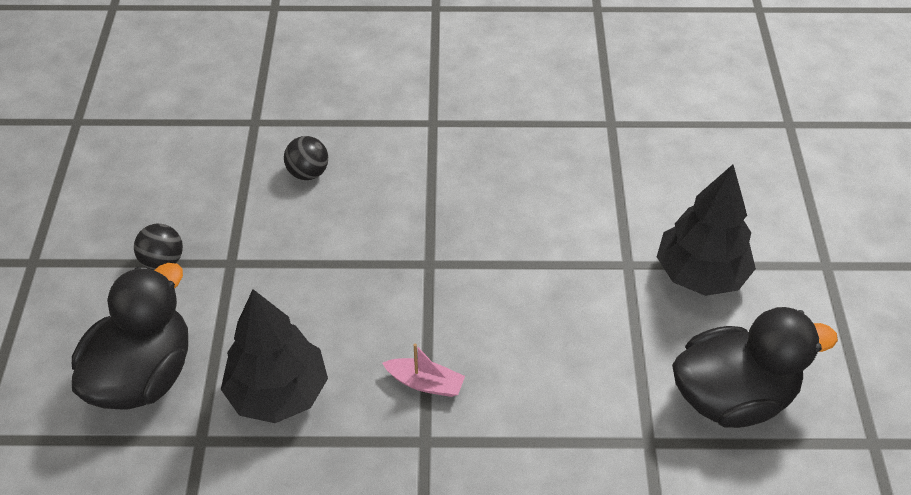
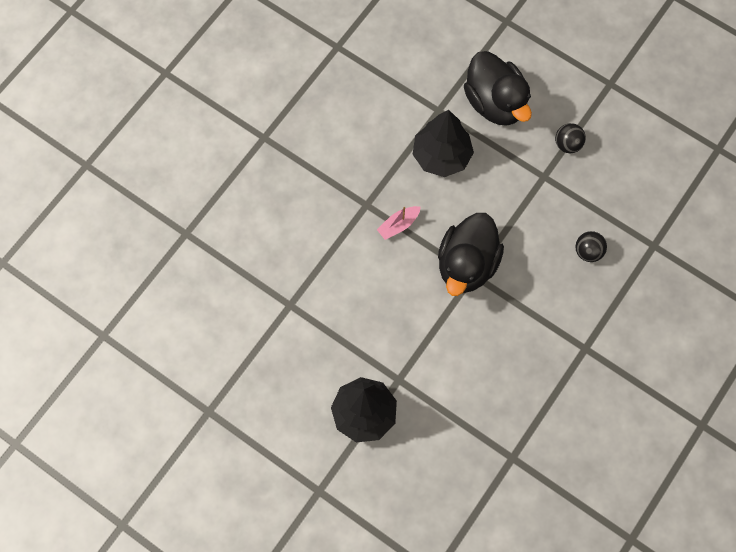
camera: 125 degrees right, 20 degrees up
black duck [672,307,838,428] -> black duck moved to [438,213,504,296]

